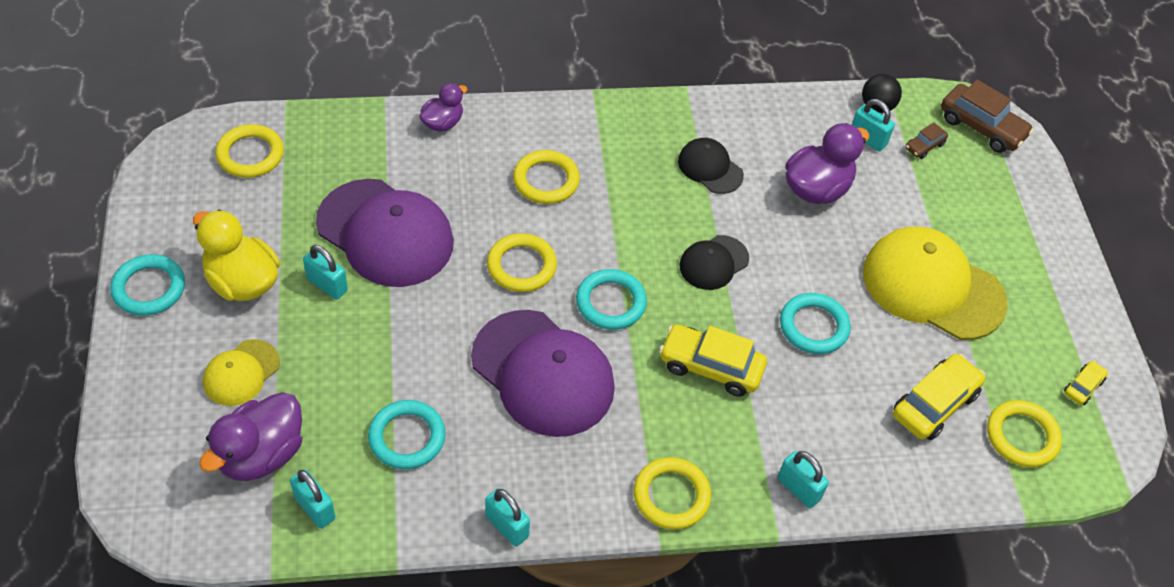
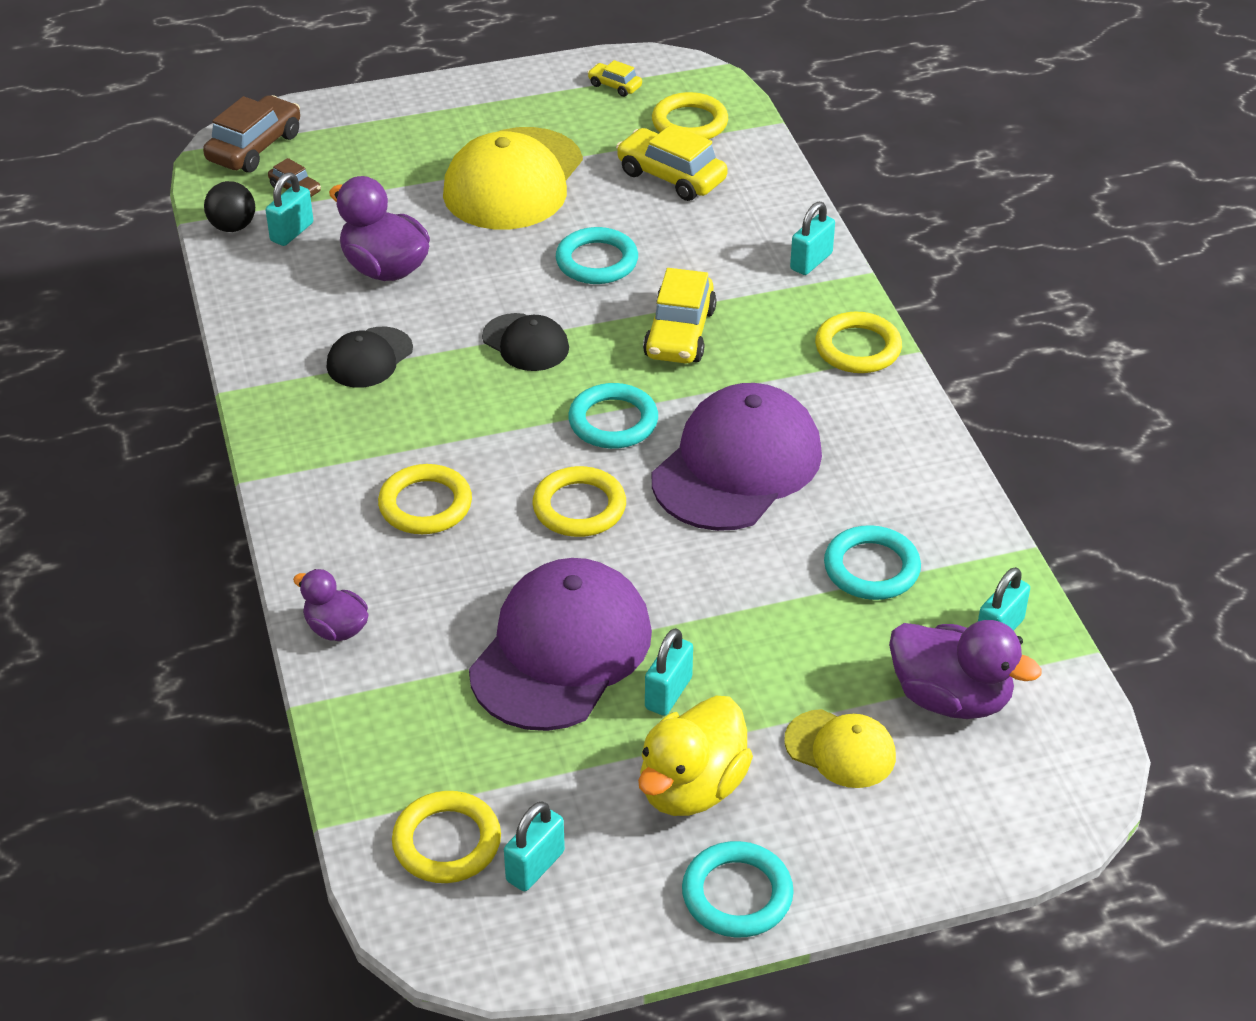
camera: 95 degrees left, 10 degrees down
turquoise padlock [485,488,530,547] -> turquoise padlock moved to [504,801,565,891]

